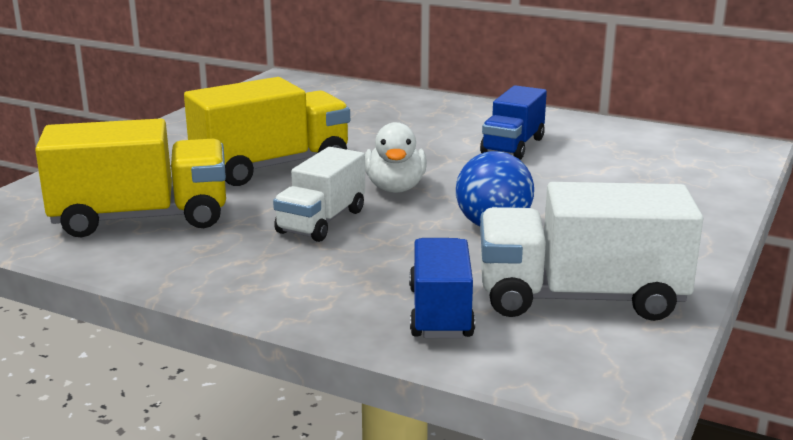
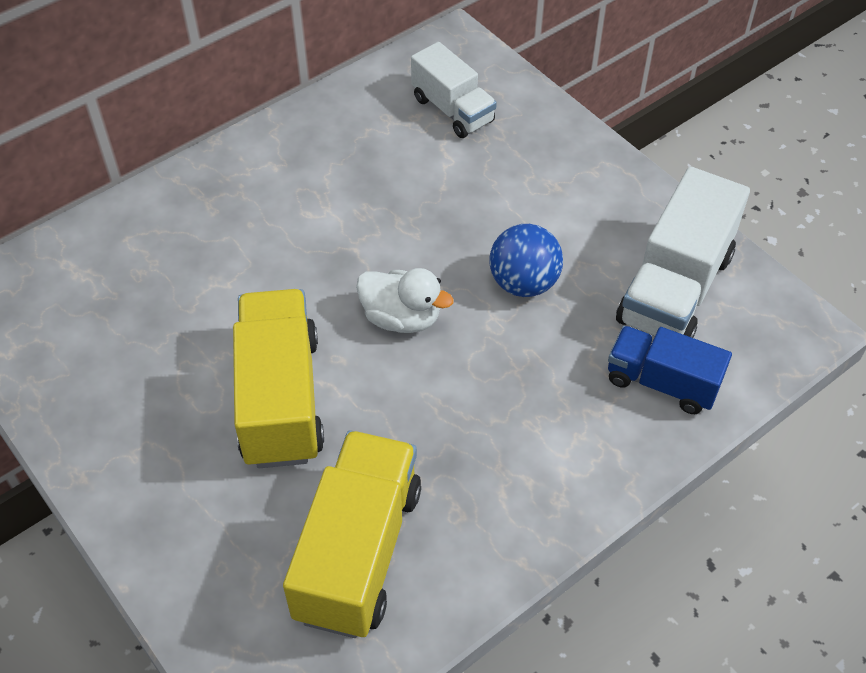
camera: 65 degrees left, 30 degrees up
white truck [273,147,365,242] -> white truck moved to [411,42,497,138]
blue truck [480,85,547,160] -> none

